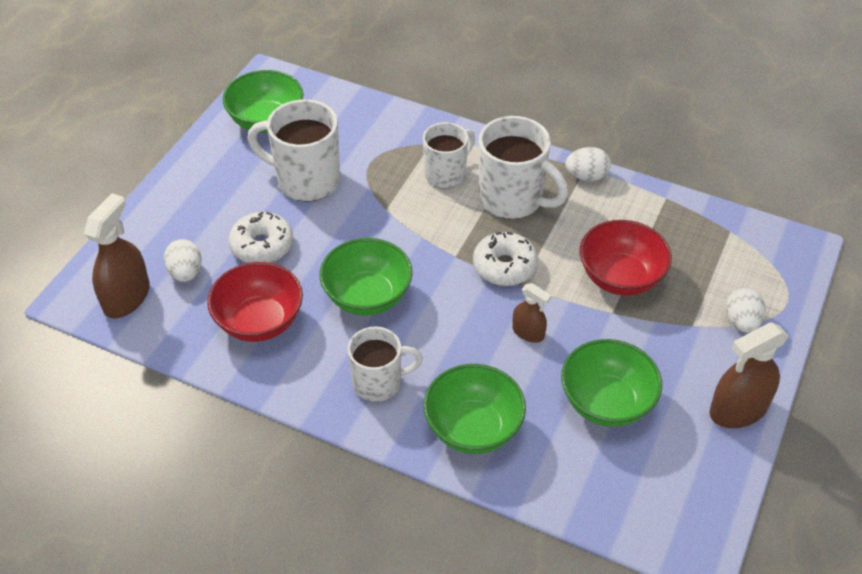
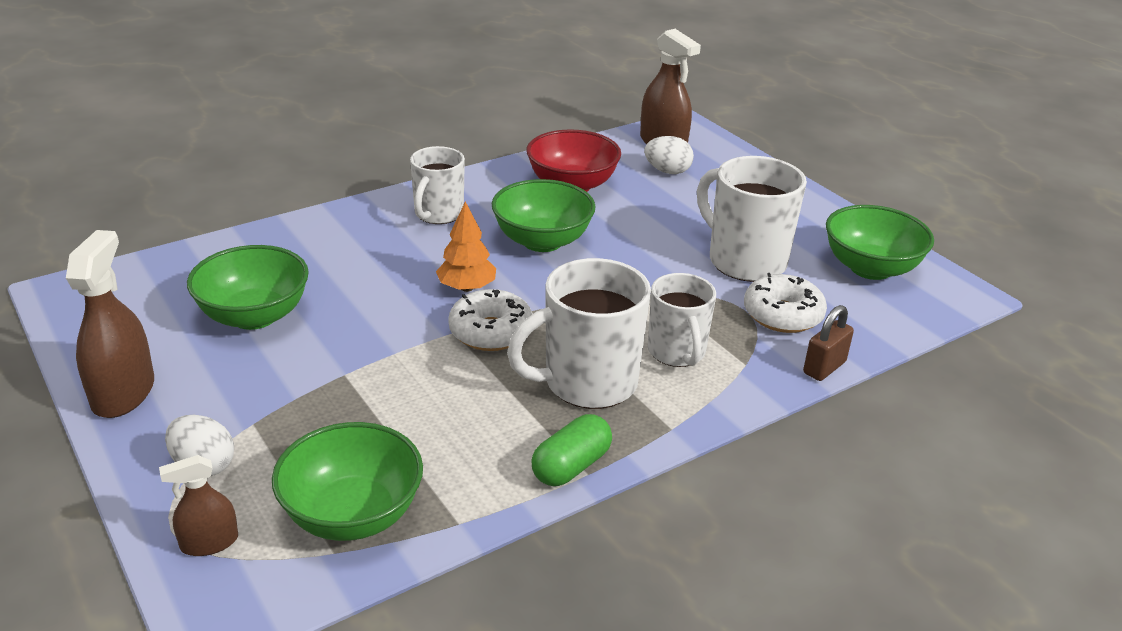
camera: 120 degrees right, 15 degrees down
white donut [229,212,293,263] -> white donut moved to [744,273,827,333]
white mug [248,99,340,202] -> white mug turned 90 degrees counterclockwise [697,156,807,282]
green bowl [423,364,526,454] -> green bowl moved to [272,422,423,541]
brown spray bottle [512,283,552,343] -> brown spray bottle moved to [159,455,238,556]
white egg [565,147,611,181] -> green capsule [531,414,612,486]
red bowl [580,220,672,296] -> none
none -> orange tree [436,201,496,292]
none -> brown padlock [803,305,854,381]

